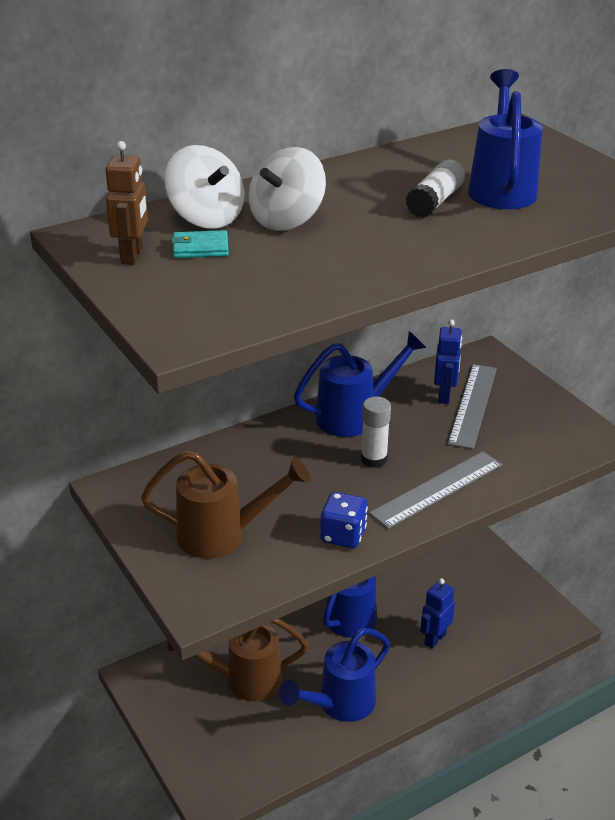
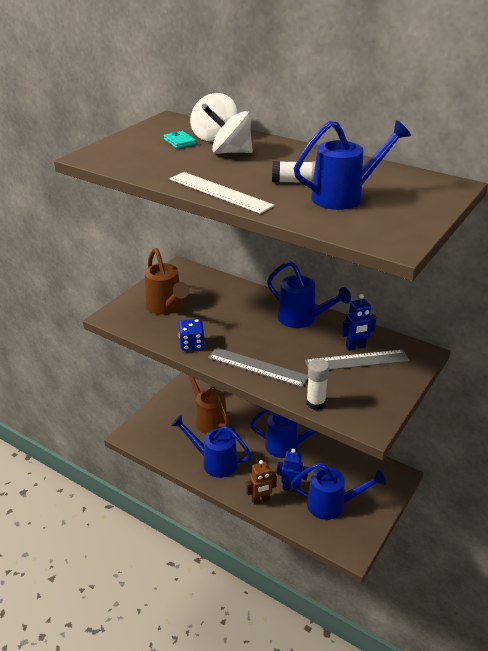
camera: 65 degrees right, 0 degrees up
brown robot [105,141,148,265] -> brown robot moved to [246,460,277,505]
white glue stick [361,397,391,468] -> white glue stick moved to [306,359,329,410]
none -> white ruler [170,172,275,214]
none -> blue watering can [291,463,386,520]

